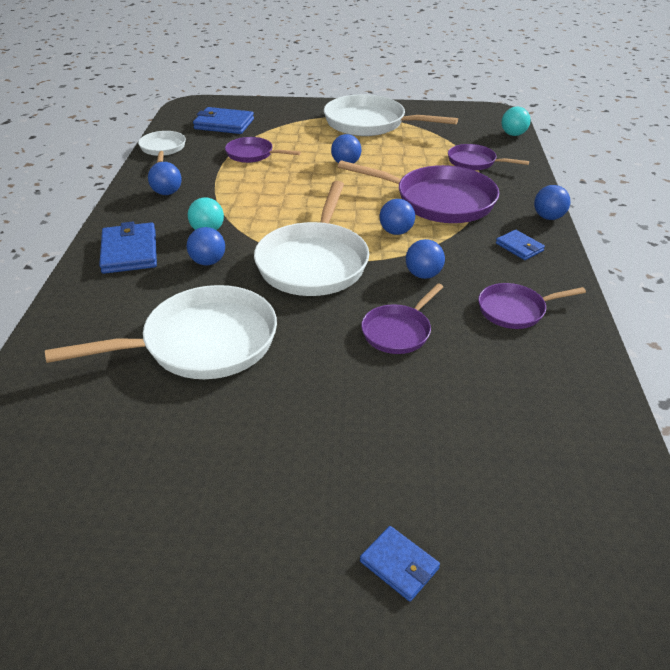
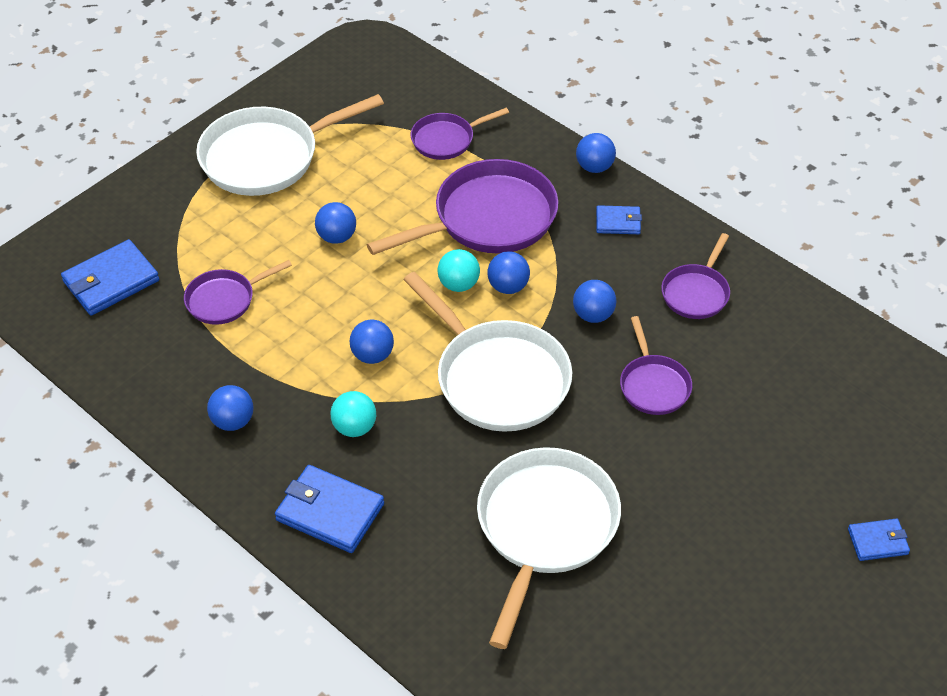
camera: 50 degrees left, 10 degrees up
white pan [138,131,186,163] -> none
blue ball [187,227,225,265] -> blue ball moved to [350,319,394,364]
turquoise ball [501,107,531,136] -> turquoise ball moved to [437,249,480,292]

